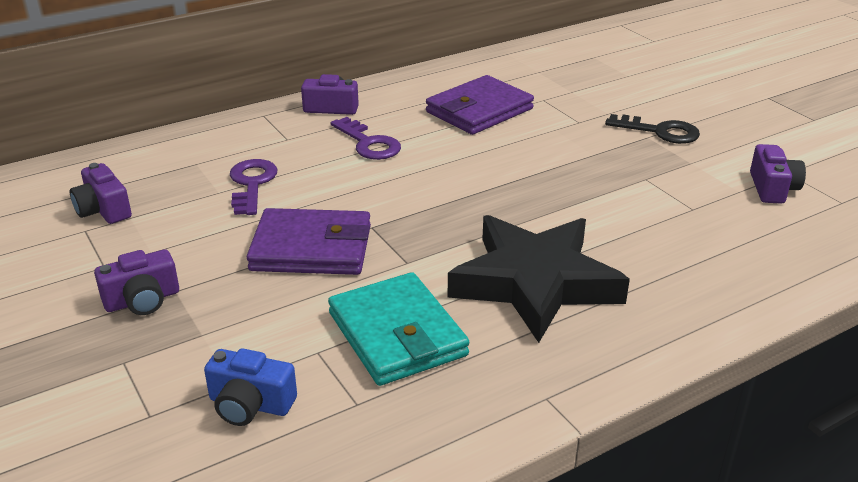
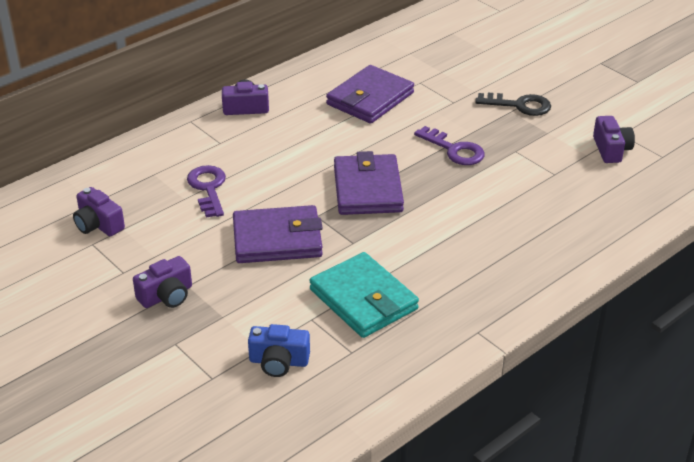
camera: 10 degrees left, 5 degrees up
purple key [331,117,401,160] -> purple key moved to [414,126,485,165]
black star [447,215,630,343] -> none
none -> purple wallet [334,151,404,215]

